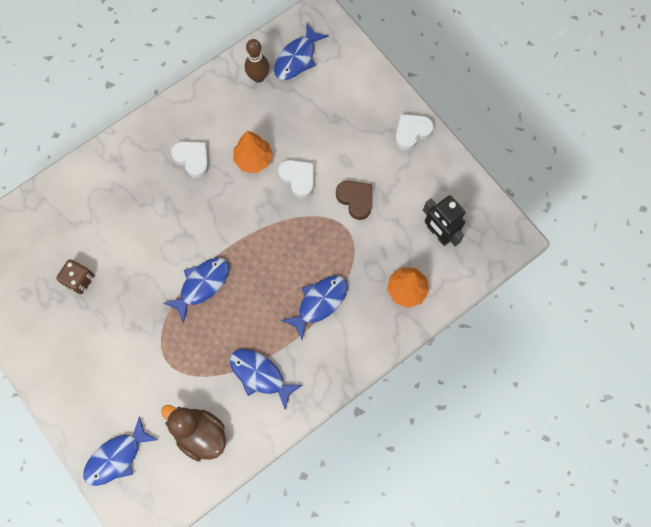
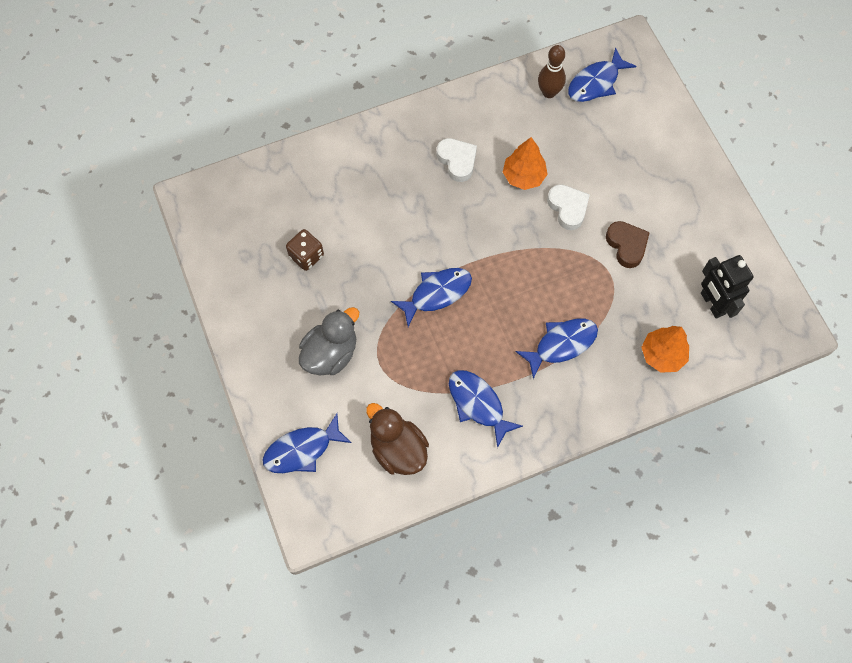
camera: 15 degrees right, 5 degrees down
white heart [395,114,434,151] -> none
none -> grey duck [299,307,359,375]

